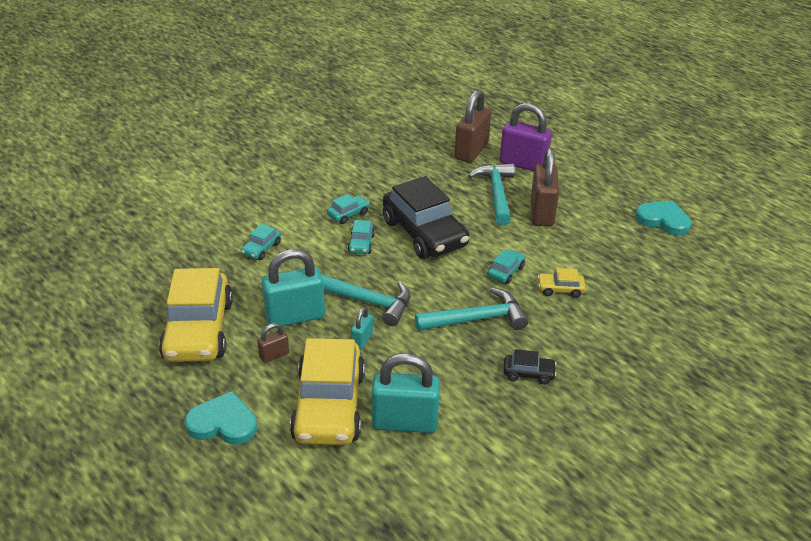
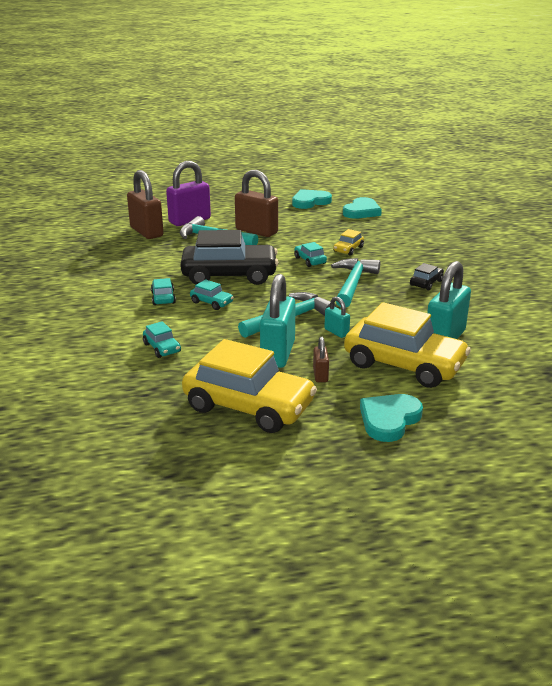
camera: 60 degrees left, 10 degrees down
none -> turquoise heart [343,197,382,219]

